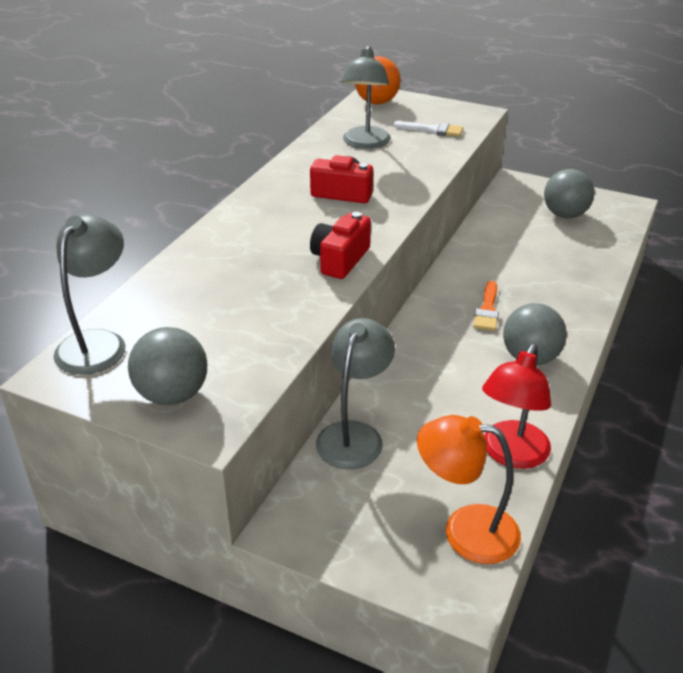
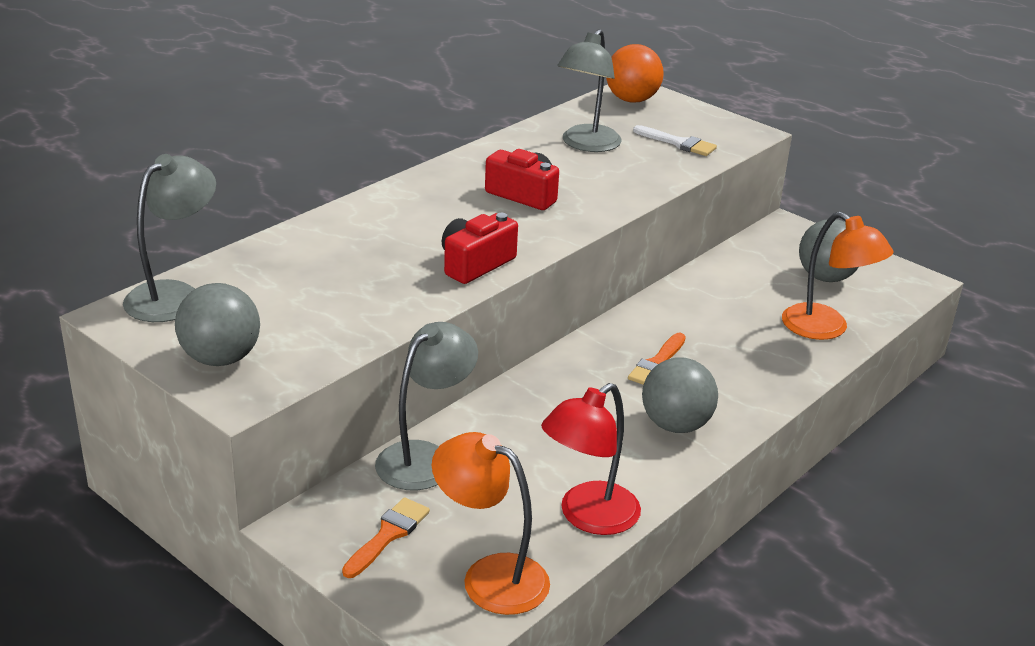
camera: 15 degrees right, 5 degrees down
none -> orange brush [342,497,430,578]
none -> orange lamp [782,212,893,340]

